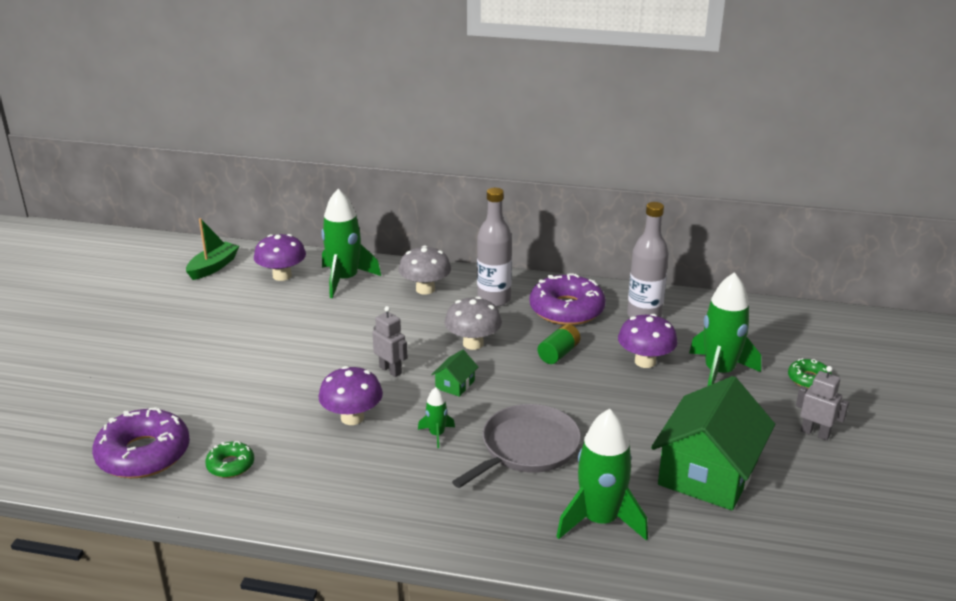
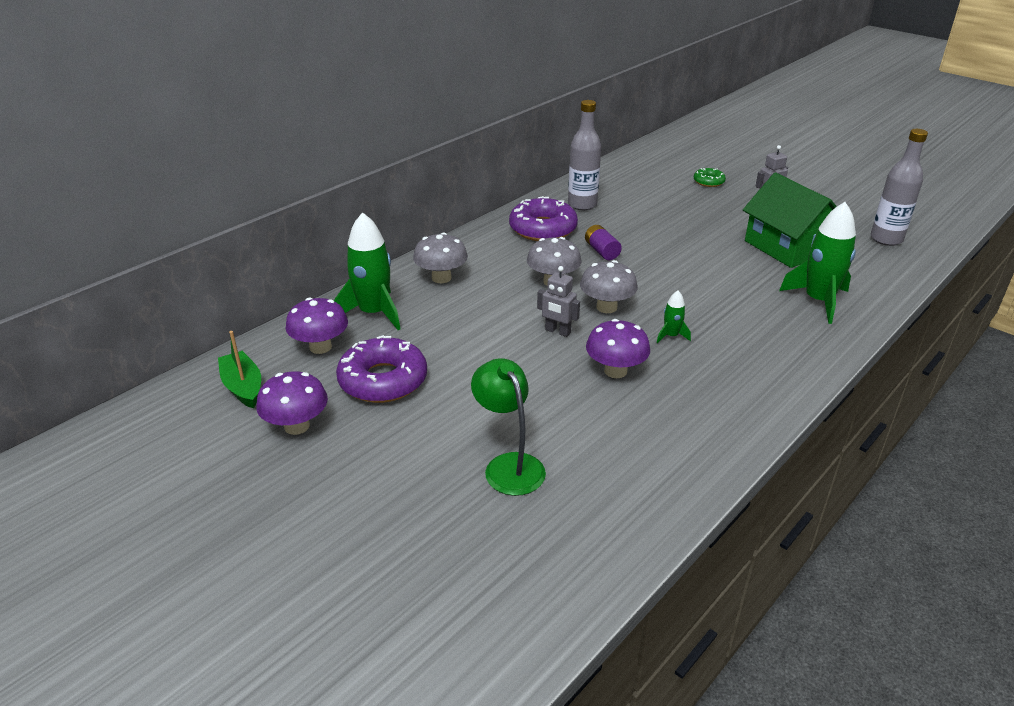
camera: 60 degrees left, 5 degrees up
purple donut [92,407,190,478] -> purple donut moved to [336,335,427,403]
green donut [205,441,254,478] -> none
grey robot [372,306,408,377] -> grey robot turned 135 degrees counterclockwise [537,266,580,337]
green house [431,350,478,397] -> grey mushroom [580,260,638,313]
grey pan [452,404,581,488] -> none
grey bottle [477,188,512,307] -> grey bottle moved to [871,129,928,246]
green battery [538,324,581,364] -> purple battery [585,225,622,260]
purple mushroom [618,314,677,368] -> purple mushroom moved to [256,371,328,435]
green rocket [689,272,761,386] -> none
none -> green lamp [471,359,546,496]

